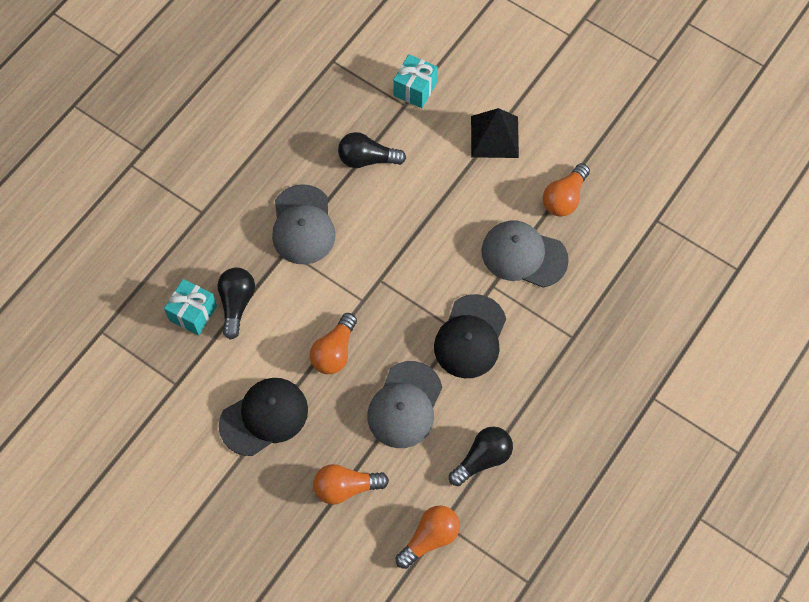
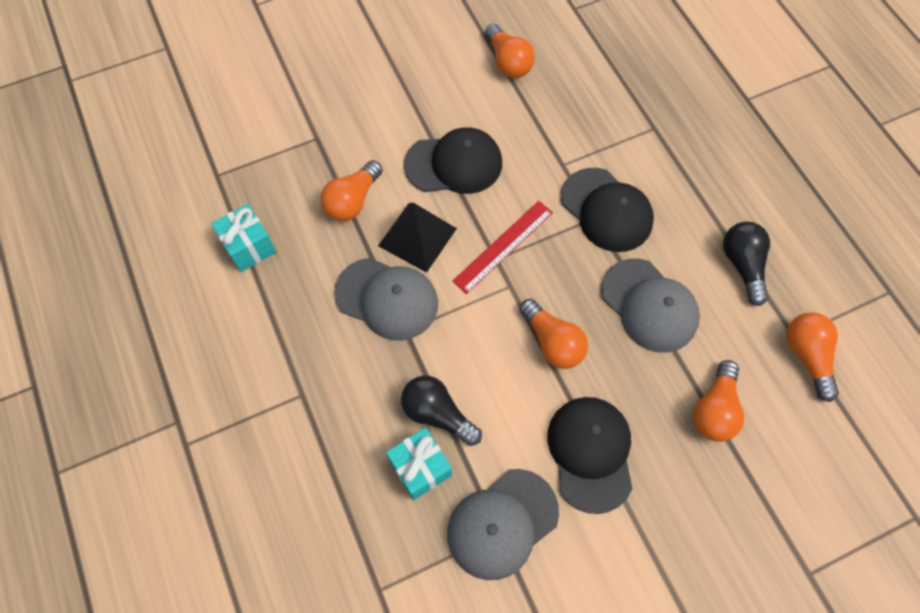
camera: 60 degrees left, 0 degrees up
black light bulb [338,132,406,168] -> orange light bulb [320,160,383,221]
turquoise gift [393,54,438,108] -> turquoise gift moved to [211,204,276,272]
black pyramid [471,108,519,158] -> black pyramid moved to [378,203,457,273]
grey cap [482,220,569,288] -> grey cap moved to [447,469,559,580]
none -> black cap [404,127,502,194]
none -> red ruler [452,201,553,294]

